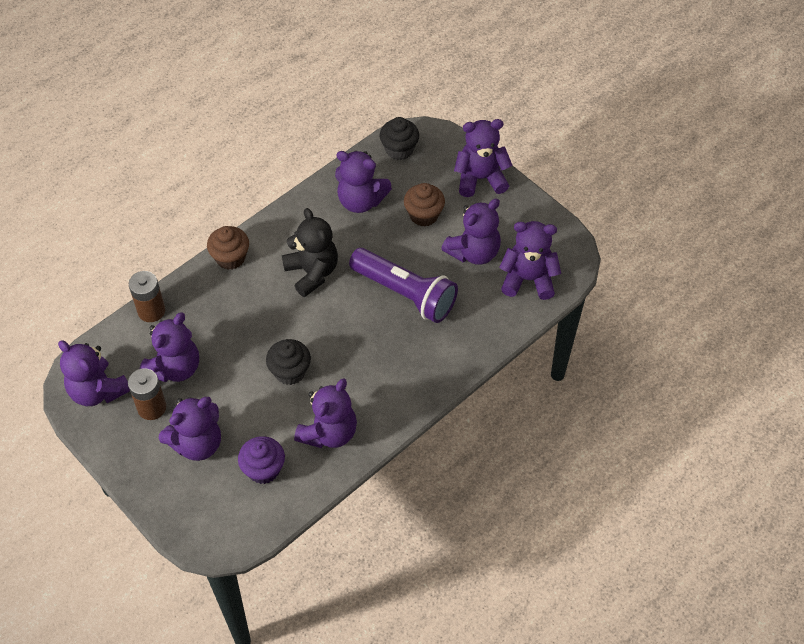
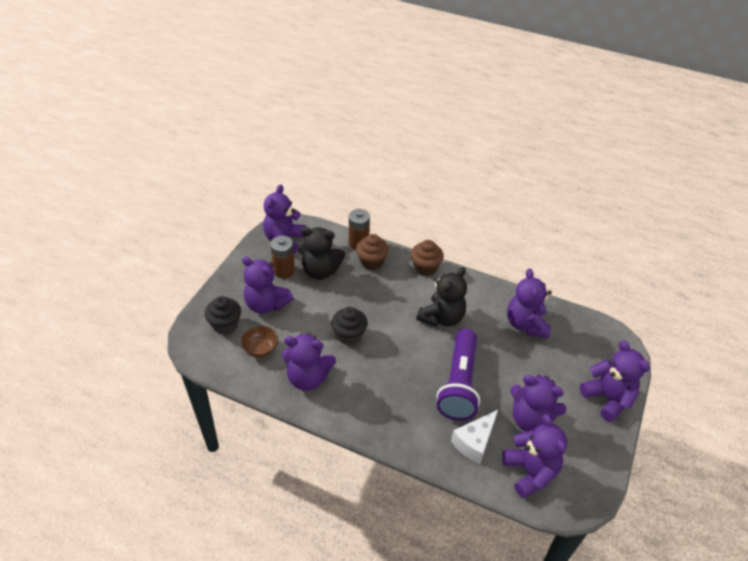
camera: 65 degrees right, 10 degrees down
purple teddy bear [140,312,199,382] -> black teddy bear [298,227,345,280]
purple cupcake [238,436,285,484] -> brown bowl [241,326,278,357]
black cupcake [380,117,419,160] -> black cupcake moved to [205,296,241,335]
brown cupcake [404,183,445,226] -> brown cupcake moved to [356,234,389,270]
none -> white cheese [451,410,498,464]

